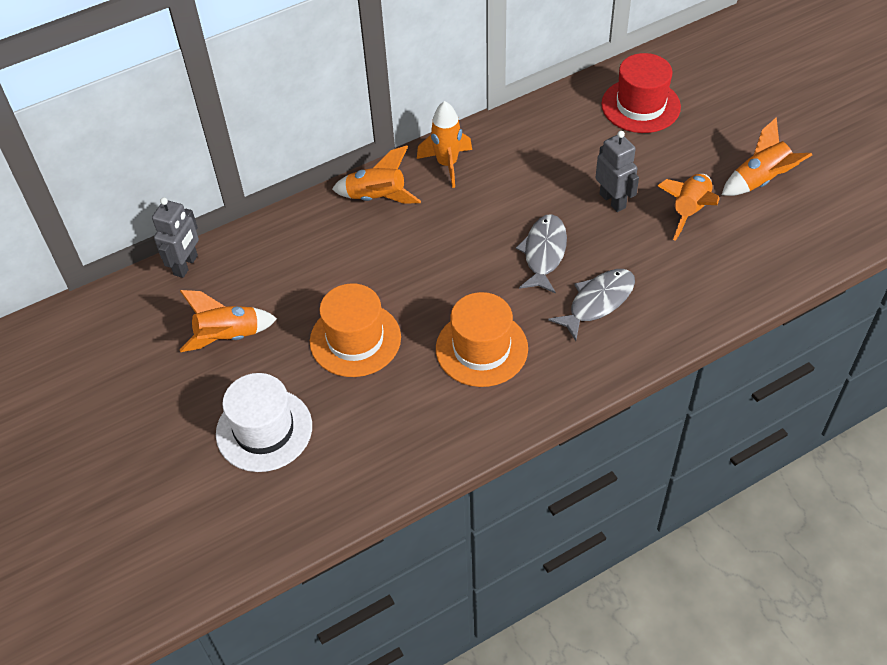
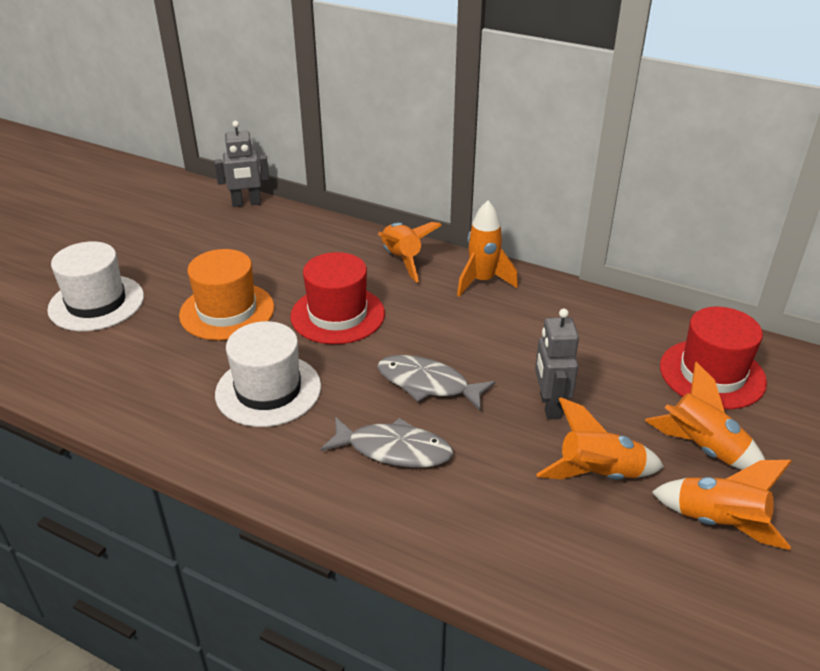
camera: 55 degrees right, 15 degrees down
orange rocket [180,290,277,352] -> orange rocket moved to [645,362,765,470]
orange hat [436,292,528,387] -> white hat [215,321,321,427]
grey fish [516,214,567,294] -> grey fish turned 135 degrees counterclockwise [377,355,495,410]
grey robot [595,131,639,212] -> grey robot turned 150 degrees clockwise [535,309,579,420]
none -> red hat [290,252,385,344]

